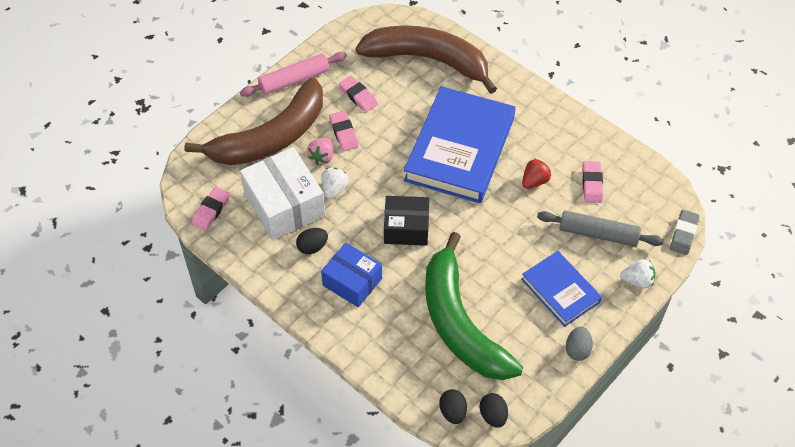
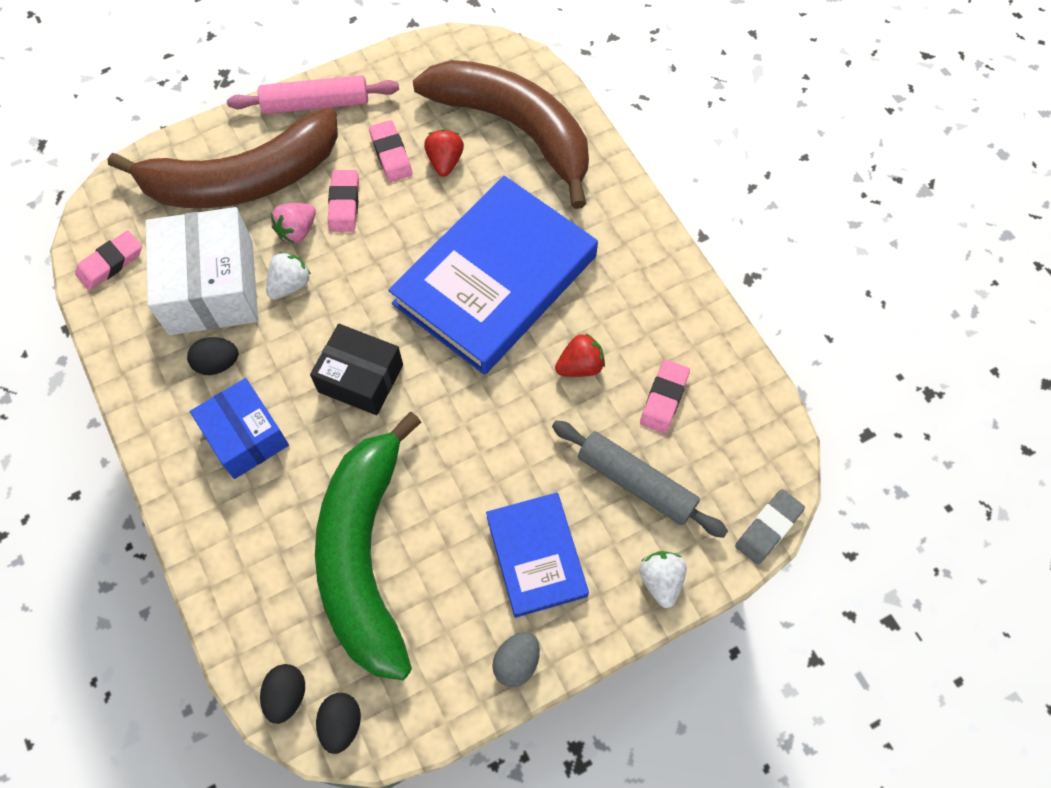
camera: 20 degrees right, 10 degrees up
white strawberry [620,259,656,288] -> white strawberry turned 120 degrees counterclockwise [639,551,687,608]
none -> red strawberry [424,129,464,176]

